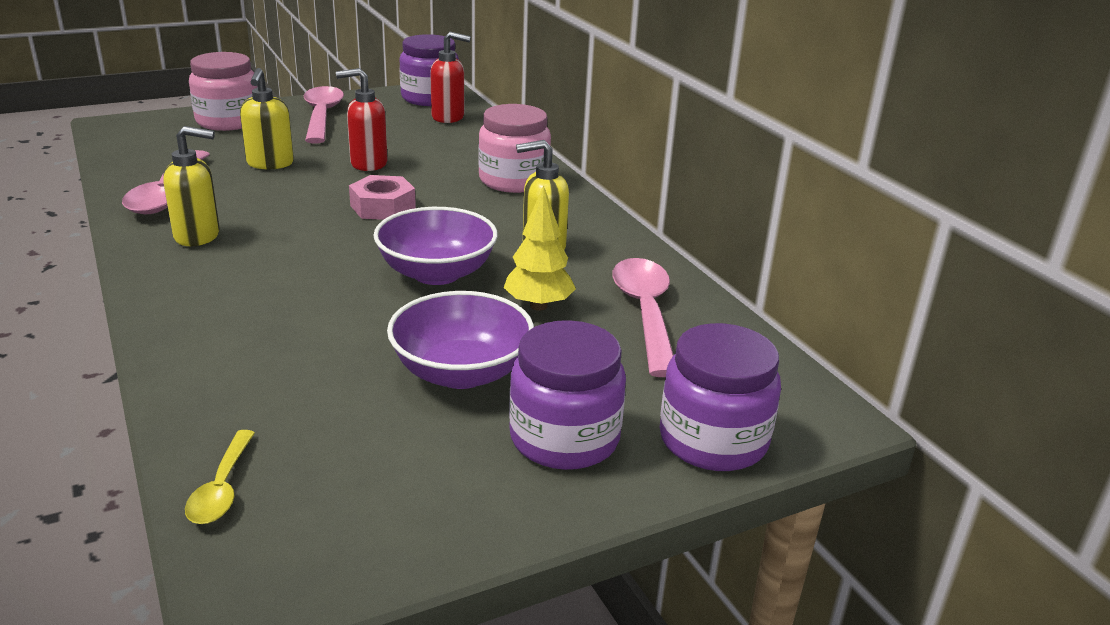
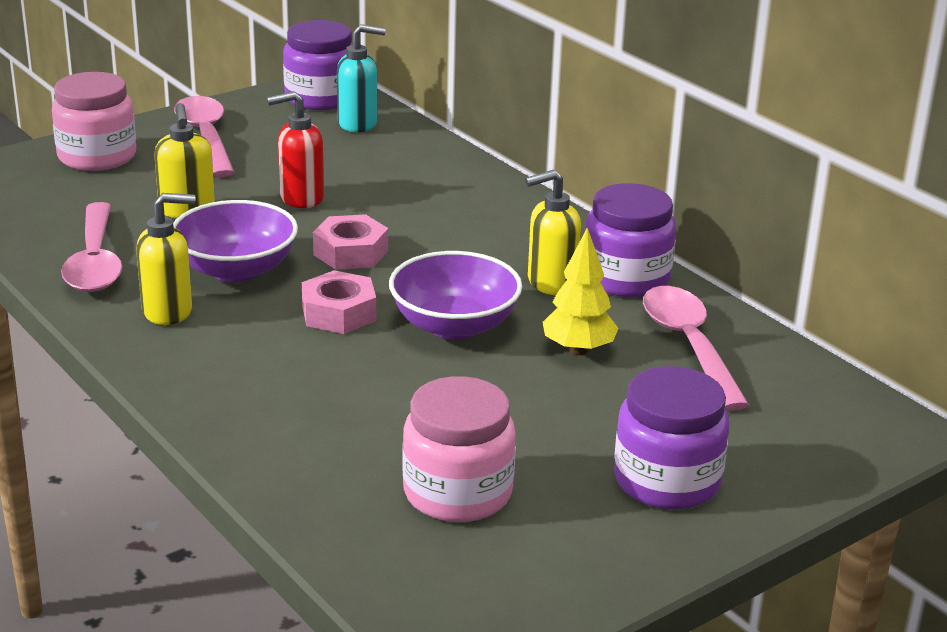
camera: 10 degrees left, 0 degrees up
yellow spoon [185,430,255,524] -> none
purple bowl [387,291,534,389] -> purple bowl moved to [173,200,298,282]
red soap dispenser [430,32,471,123] -> turquoise soap dispenser [337,24,386,132]
pink jar [478,104,551,193] -> pink jar moved to [402,376,516,522]
purple jar [660,323,781,471] -> purple jar moved to [585,183,676,297]
none -> pink nut [302,270,376,334]

